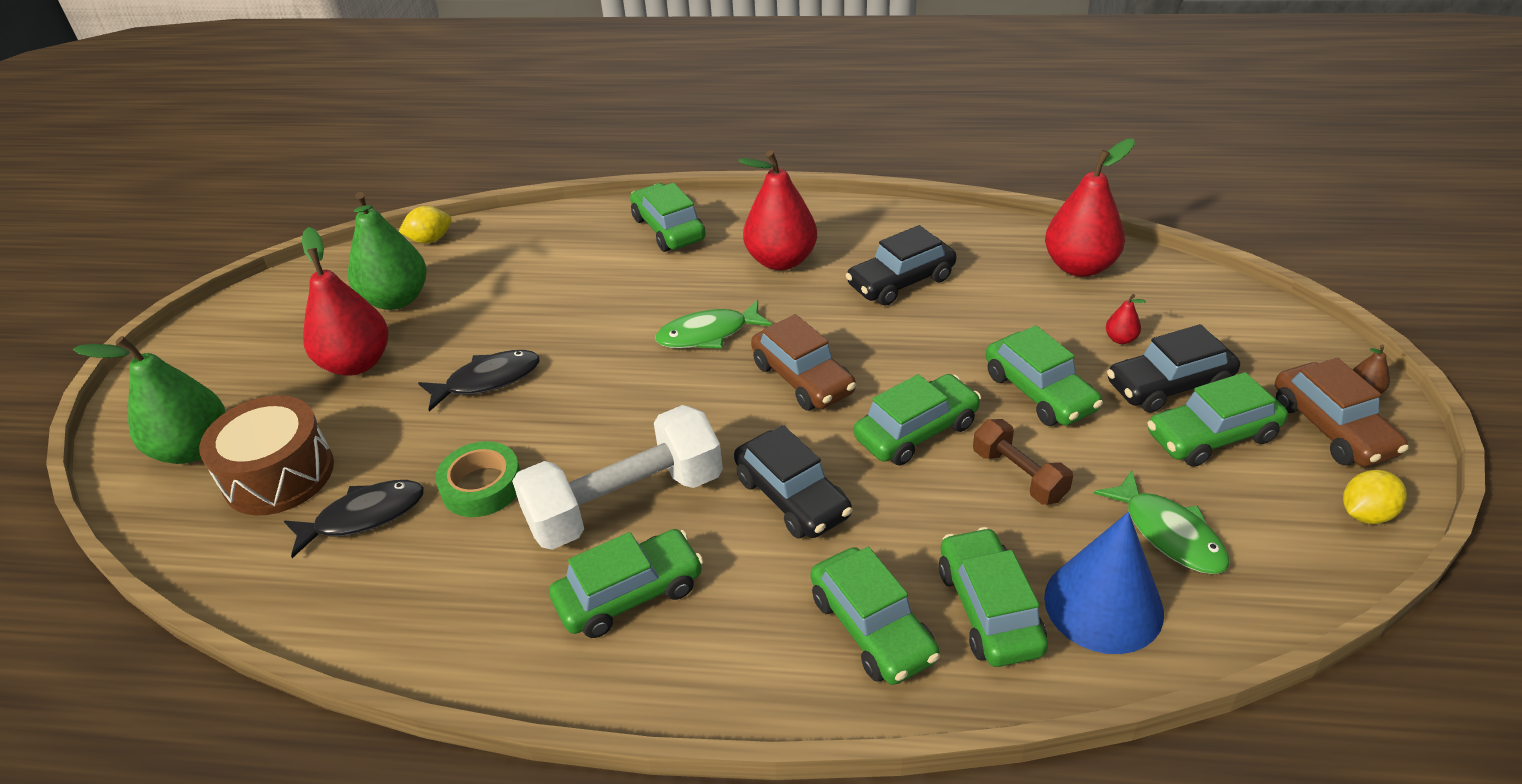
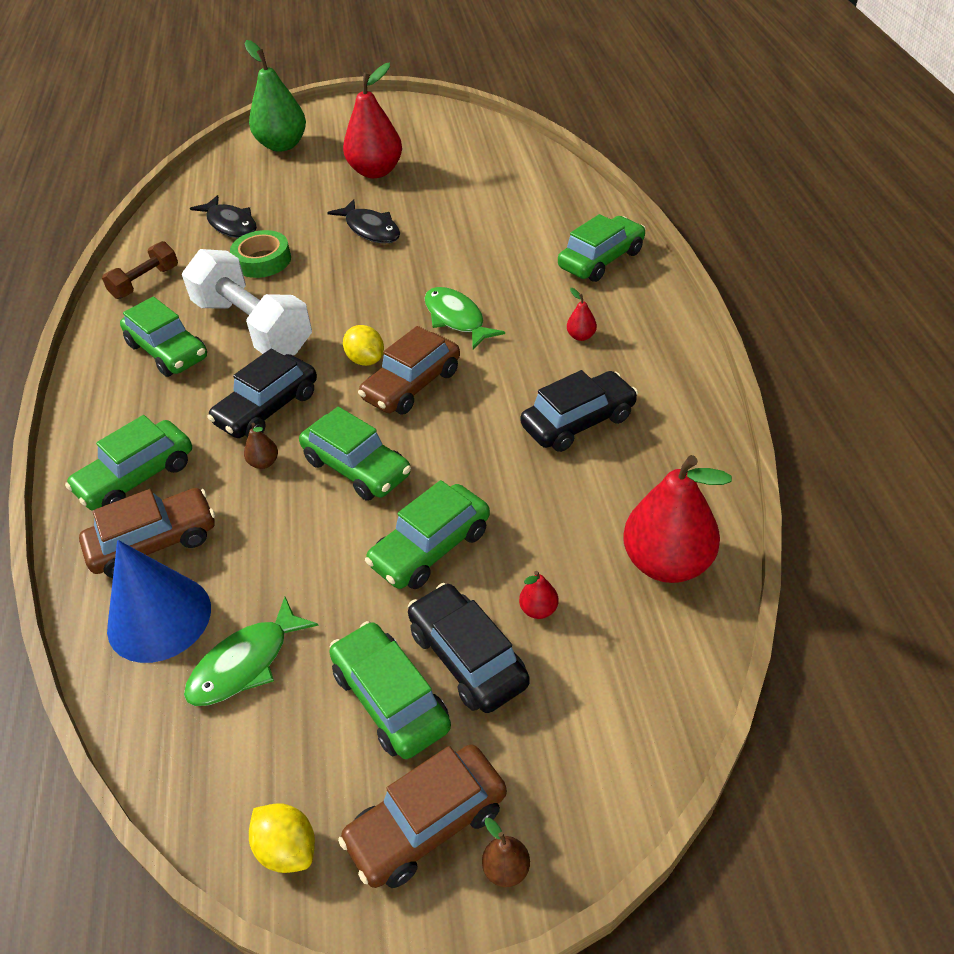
camera: 75 degrees right, 5 degrees up
brown drum [199,395,334,516] -> none
green pear [348,192,427,310] -> none
yellow lemon [399,206,451,243] -> yellow lemon moved to [343,325,384,366]
red pear [738,150,817,270] -> red pear [567,288,597,341], size x0.41
black car [845,225,956,306] -> black car turned 105 degrees clockwise [520,370,638,452]
green car [939,527,1048,667] -> brown car [79,488,215,578]
brown dumbbell [973,419,1073,504] -> brown dumbbell moved to [102,241,178,299]
none -> brown pear [244,423,278,469]

